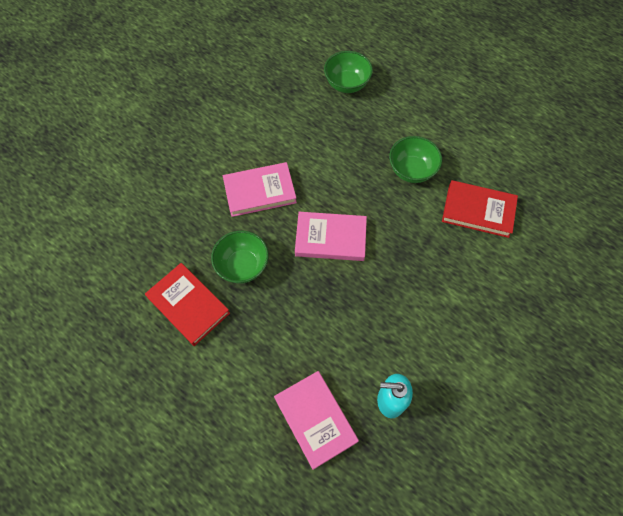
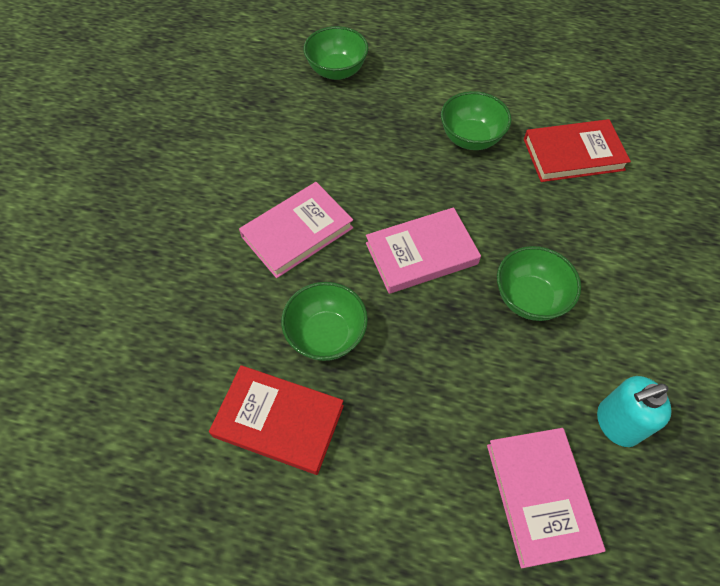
camera: 25 degrees left, 5 degrees down
pink book [274,371,359,470] -> pink book turned 45 degrees clockwise [487,428,605,568]
none -> green bowl [497,246,581,321]

